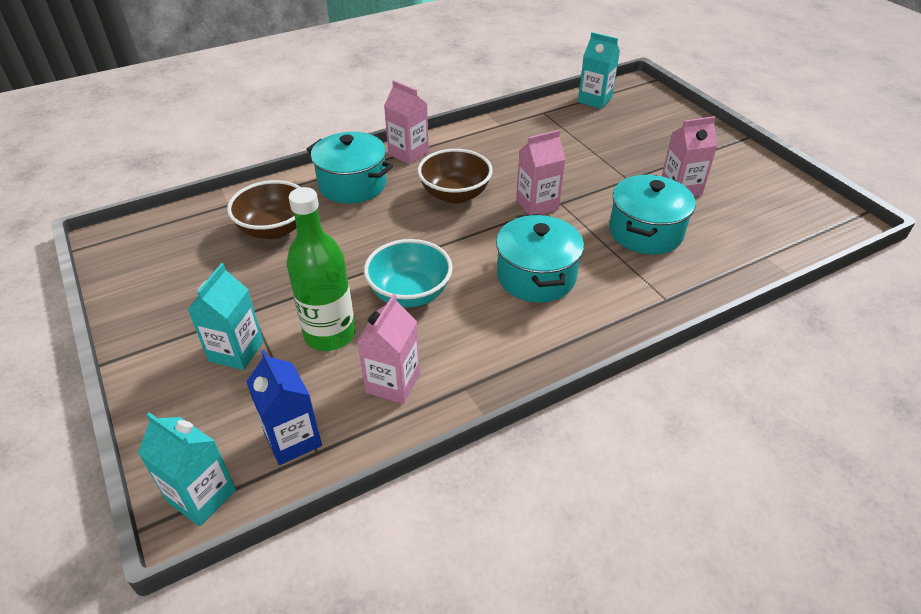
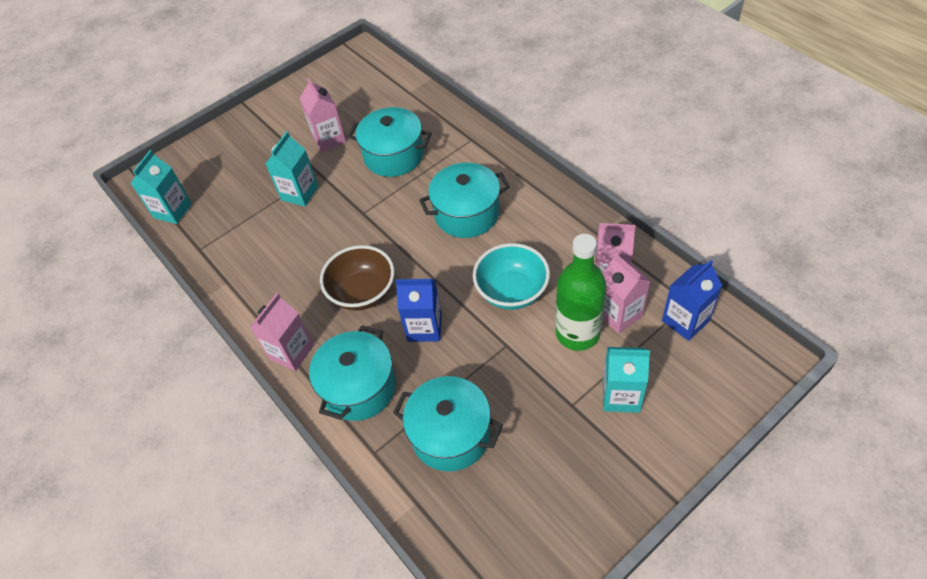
camera: 95 degrees left, 10 degrees up
turquoise carton [138,412,236,526] -> turquoise carton moved to [266,131,318,207]
brown bowl [227,180,301,239] -> turquoise pot [393,376,503,471]
pink carton [516,130,566,215] -> pink carton moved to [602,253,650,334]
none -> blue carton [395,279,442,342]

